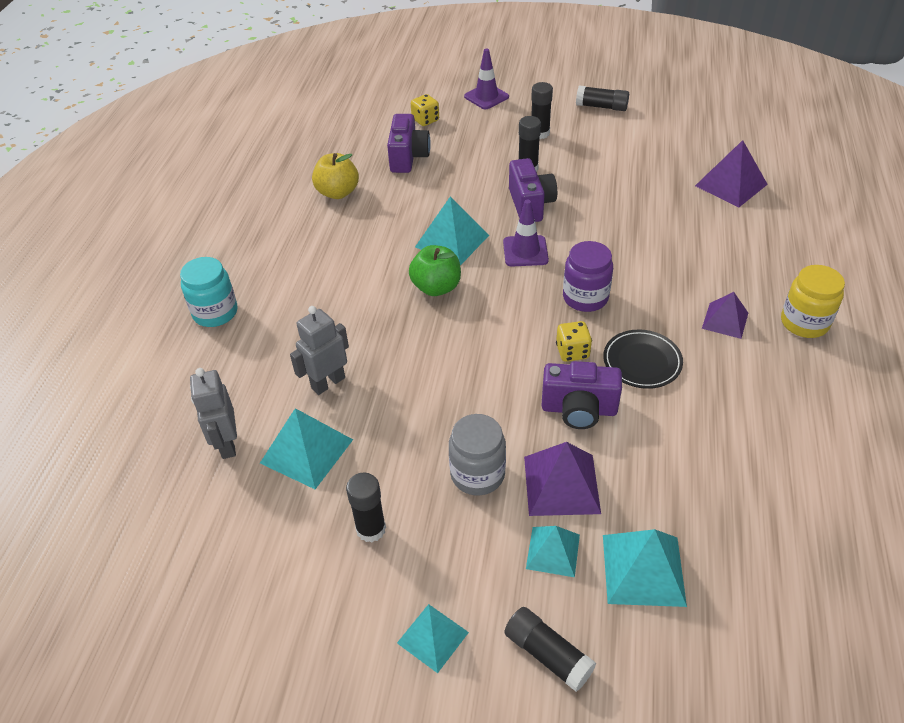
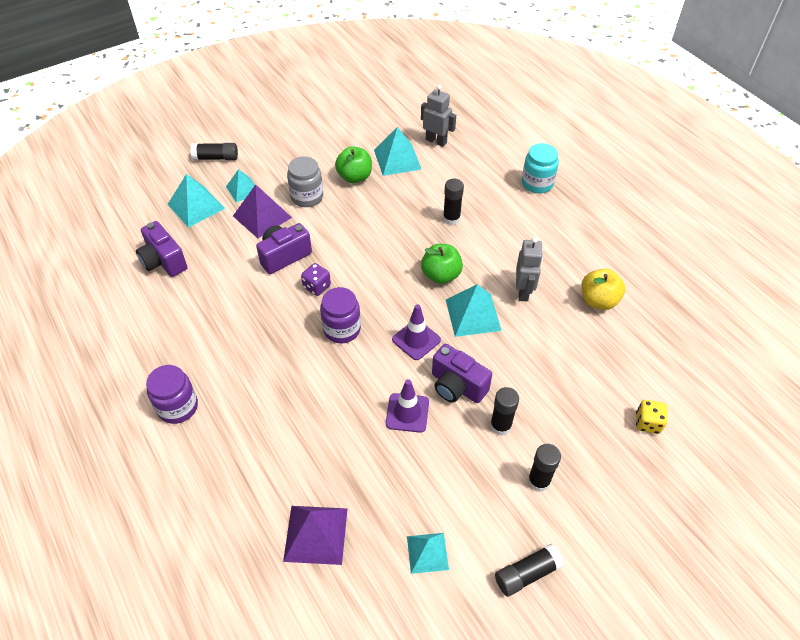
camera: 135 degrees right, 5 degrees up
grey robot [290,306,349,395] -> grey robot moved to [516,237,543,301]
black glue stick [346,473,386,542] -> black glue stick moved to [443,179,464,225]
purple camera [387,114,431,173] -> purple camera moved to [136,221,187,277]
turquoise pyramid [397,604,469,673] -> turquoise pyramid moved to [407,533,449,574]
purple traffic cone [464,48,509,109] -> purple traffic cone moved to [386,379,429,433]
yellow dice [556,321,592,362] -> purple dice [301,263,331,296]
black plate [603,329,683,389] -> none
purple pyramid [702,292,748,339] -> none
yellow jar [781,265,845,338] -> purple jar [146,365,198,424]
none -> green apple [335,146,372,183]

